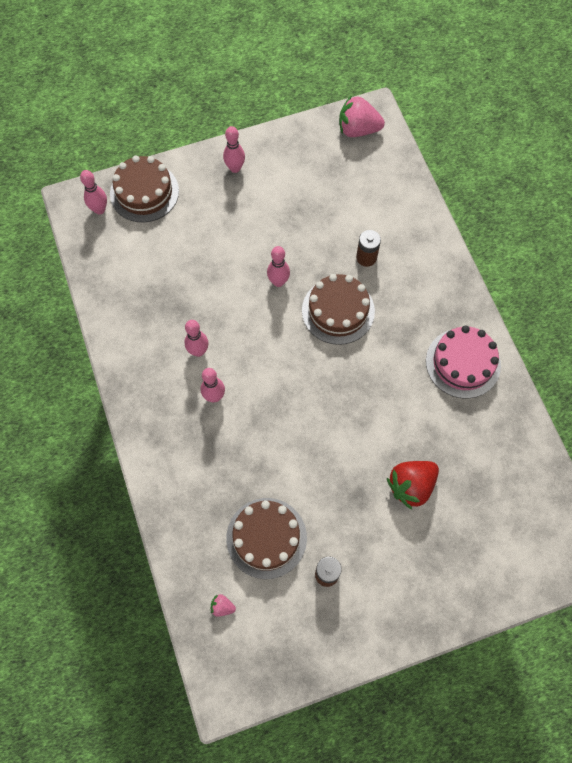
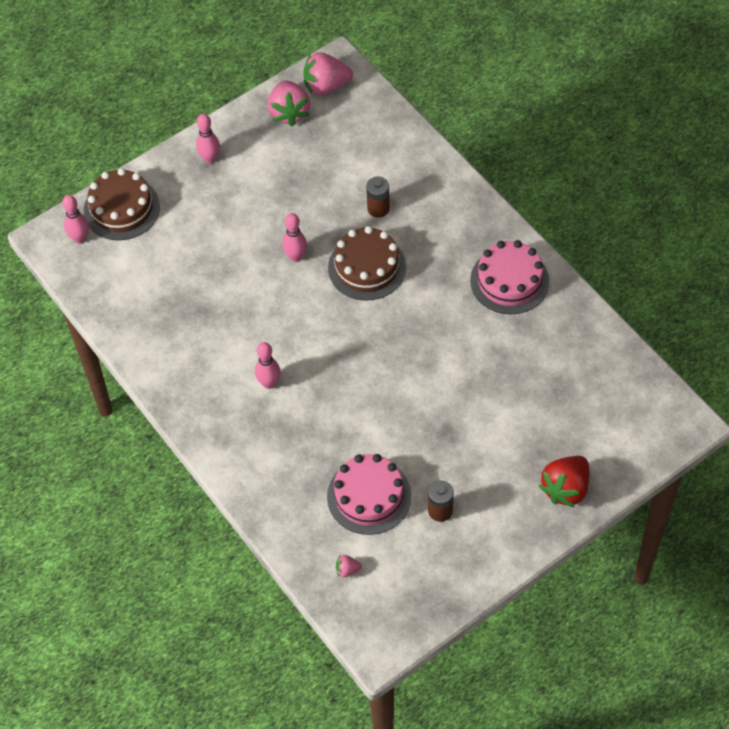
camera: 15 degrees left, 10 degrees down
pink bowling pin [185,320,209,357] -> none
brown cake [226,498,307,579] -> pink cake [327,454,411,535]
red strawberry [387,461,439,509] -> red strawberry moved to [539,456,589,508]
none -> pink strawberry [267,81,310,126]

